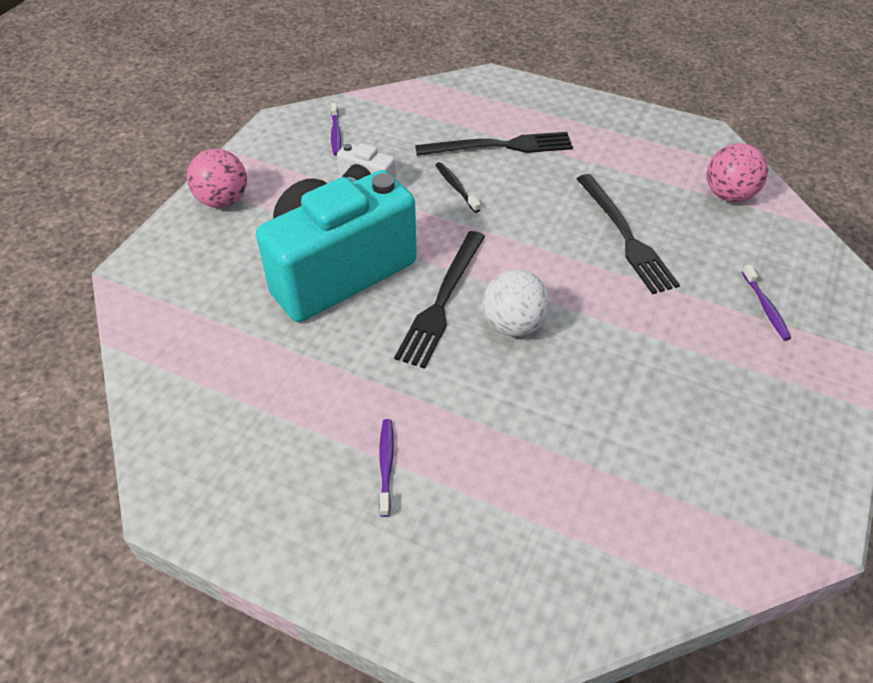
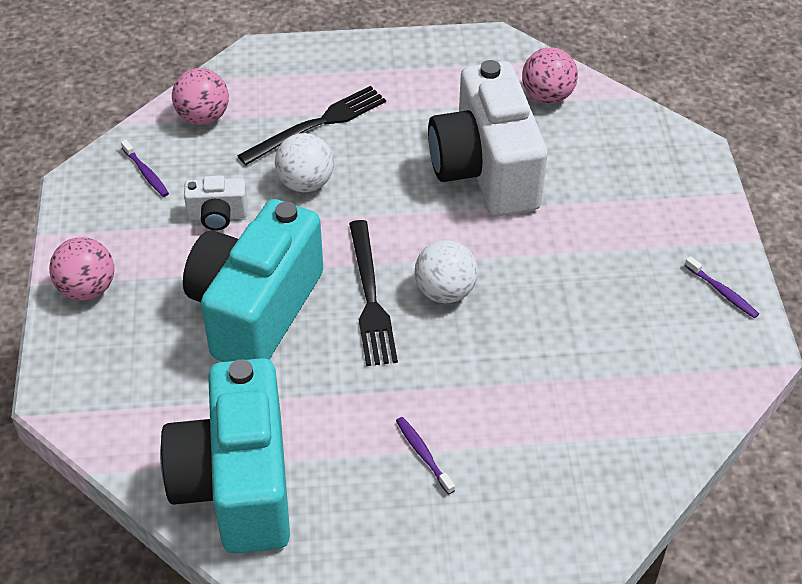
camera: 30 degrees left, 0 degrees up
black toothbrush [436,162,481,213] -> white ball [275,133,334,192]
black fork [576,174,680,294] -> white camera [428,60,547,216]
purple toothbrush [742,265,791,341] -> purple toothbrush moved to [684,256,759,318]
none -> turquoise camera [160,358,290,554]
none -> pink ball [172,68,229,125]

